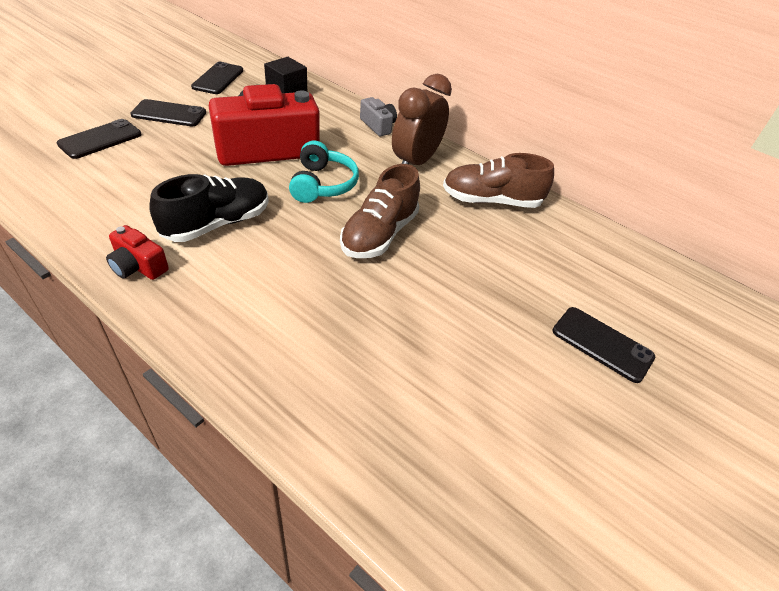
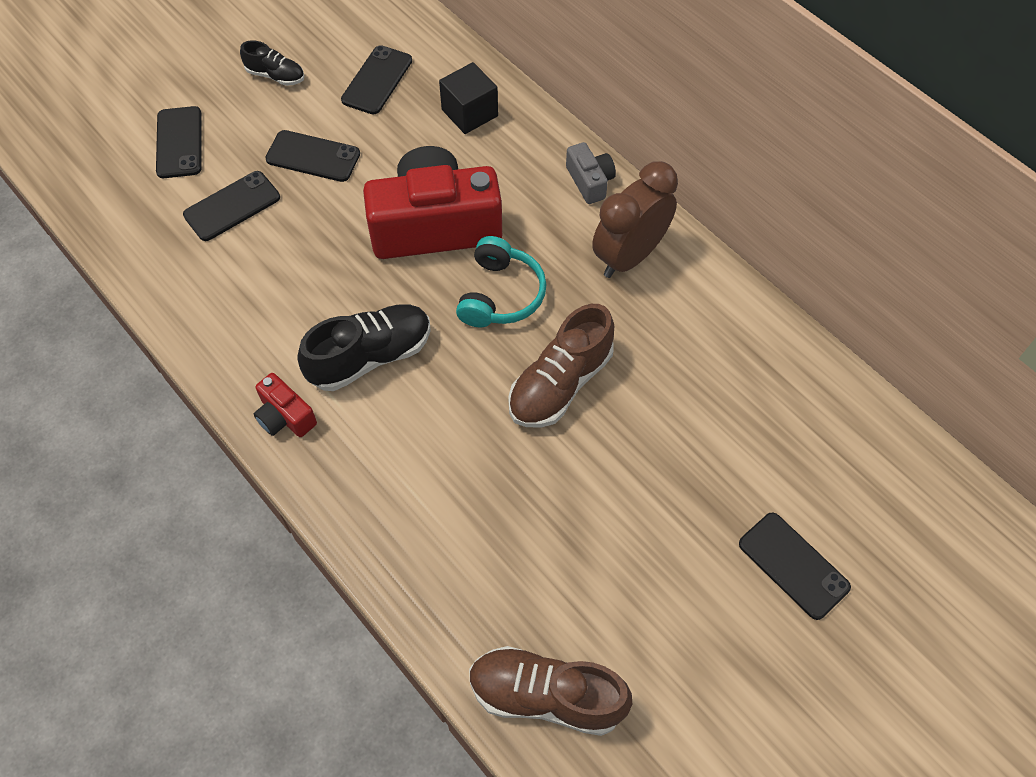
camera: 15 degrees right, 15 degrees up
brown shoe [443,153,554,208] -> brown shoe moved to [469,646,632,736]
none -> black phone [156,106,202,178]
none -> black shoe [240,40,304,86]

